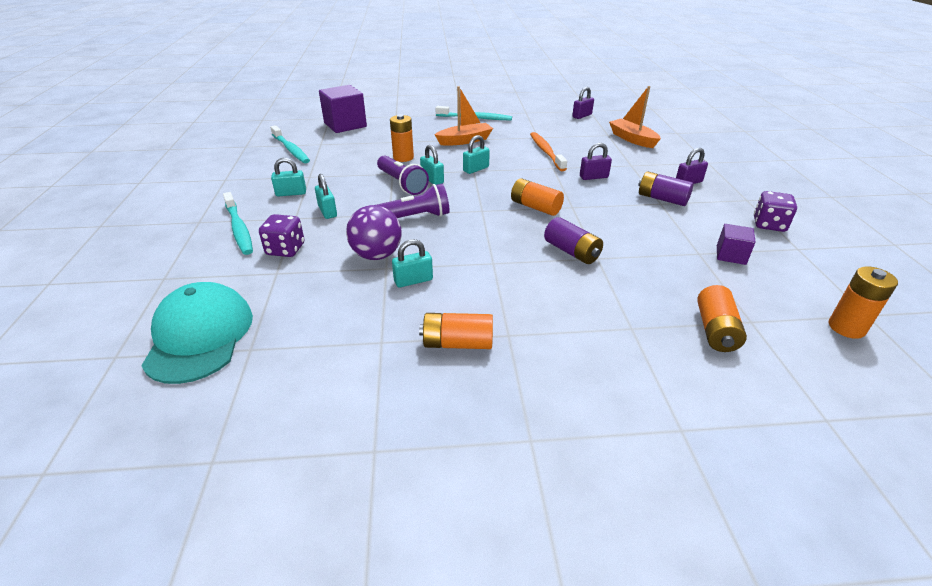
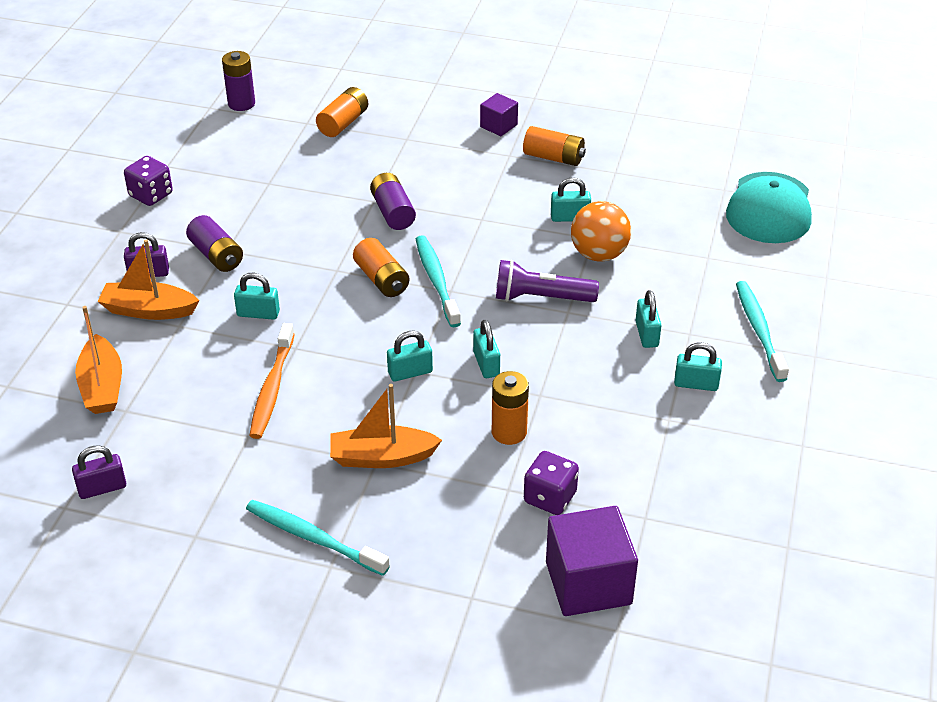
camera: 160 degrees left, 5 degrees up
purple dice [259,214,304,257] -> purple dice moved to [524,451,579,515]
turquoise toothbrush [270,125,310,163] -> turquoise toothbrush moved to [416,235,461,327]
purple ball [346,205,402,260] -> orange ball [571,201,631,262]
purple flashlight [377,155,429,195] -> none
purple padlock [580,143,612,180] -> turquoise padlock [234,272,280,320]
purple cube [717,224,756,265] -> purple cube moved to [480,93,518,136]
orange battery [829,266,898,339] -> purple battery [222,51,255,111]
none -> orange boat [97,239,199,320]

